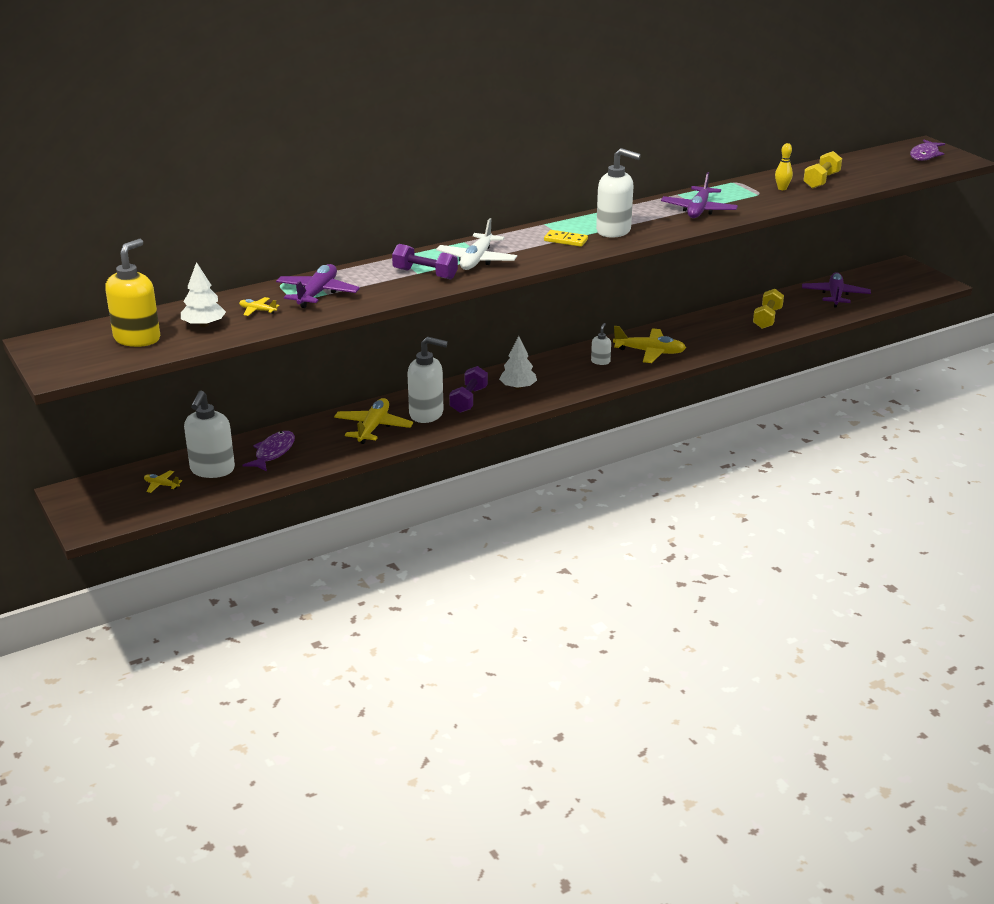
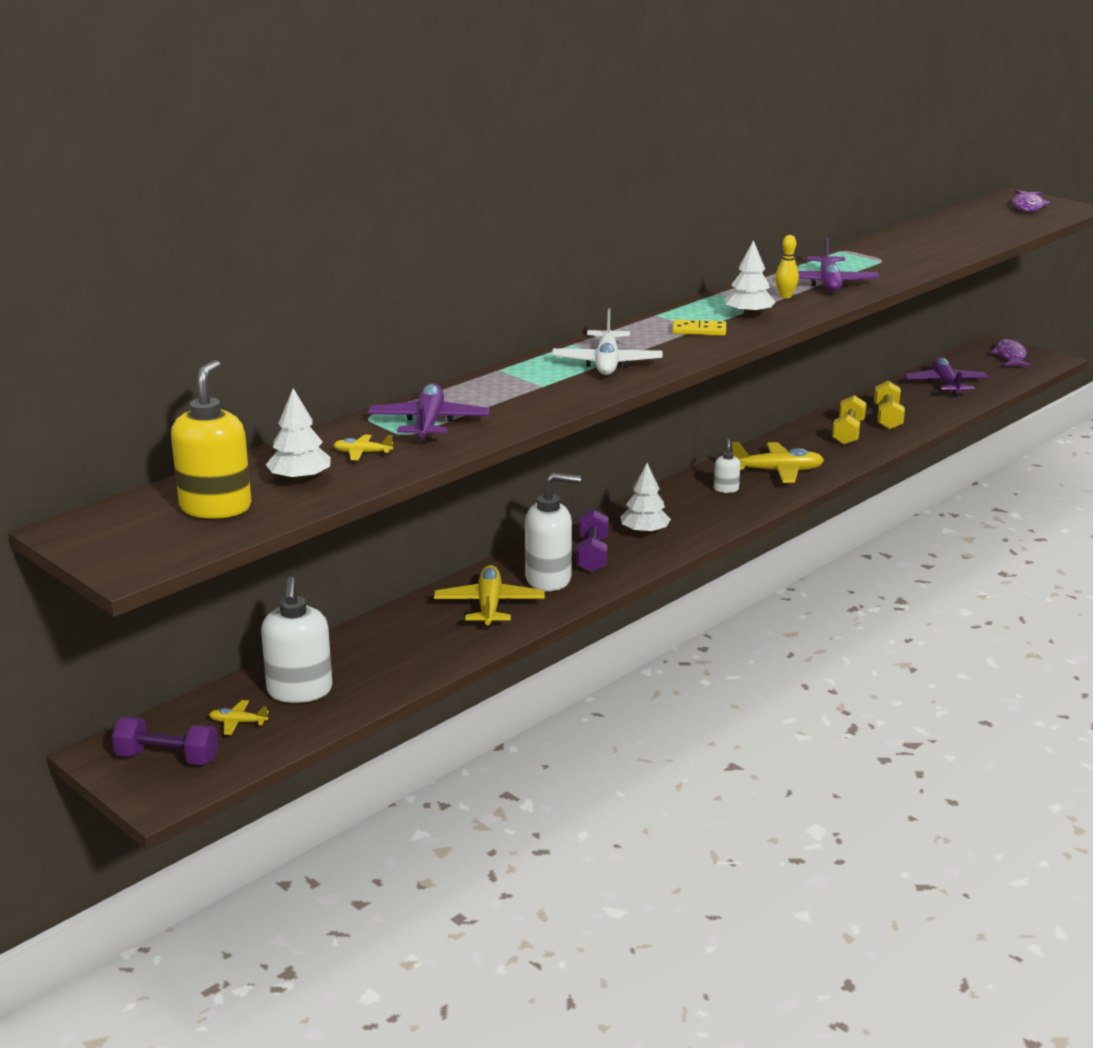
camera: 15 degrees left, 5 degrees down
purple fish [243,431,295,472] -> purple fish moved to [991,339,1031,367]
purple dumbbell [392,244,458,280] -> purple dumbbell moved to [112,717,218,765]
white soap dispenser [596,148,641,238] -> white tree [725,240,775,317]
yellow bowling pin [775,143,793,190] -> yellow bowling pin moved to [775,235,799,298]
yellow dumbbell [803,151,842,189] -> yellow dumbbell moved to [832,395,867,445]

